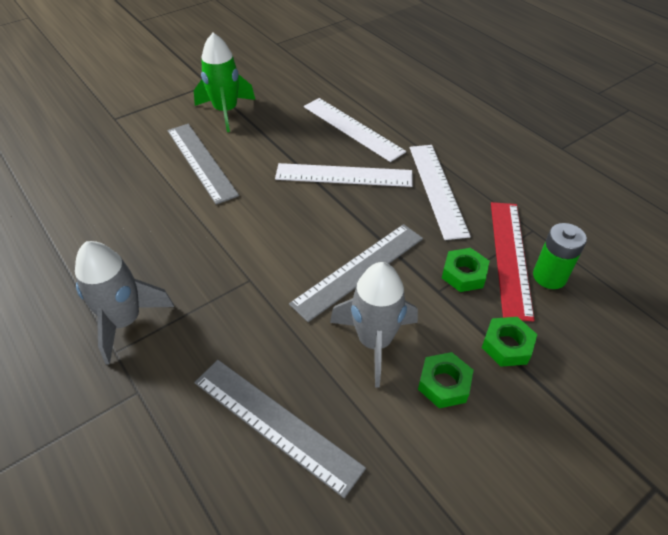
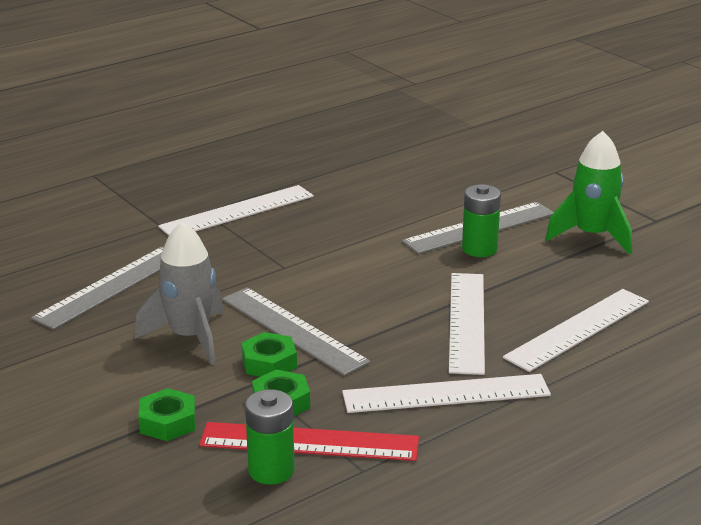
camera: 90 degrees right, 20 degrees down
grey rocket [75,241,174,365] -> white ruler [158,185,314,236]
green nut [418,352,474,408] -> green nut moved to [241,332,297,377]
none -> green battery [462,184,501,257]

